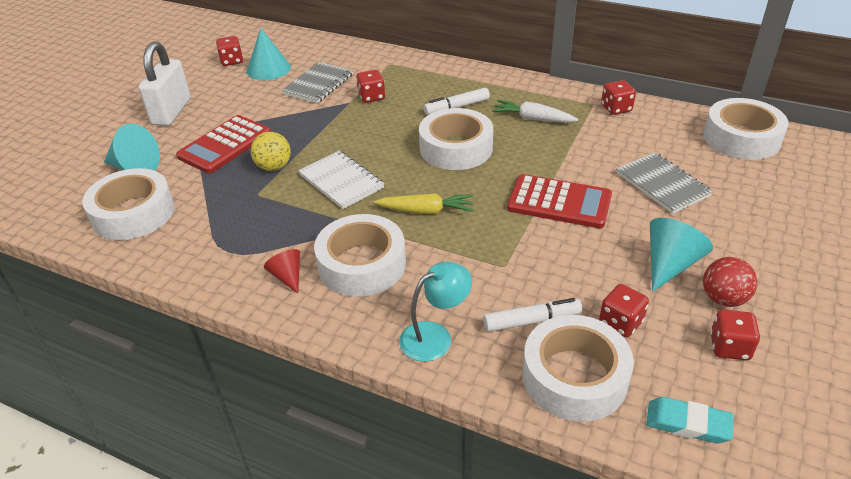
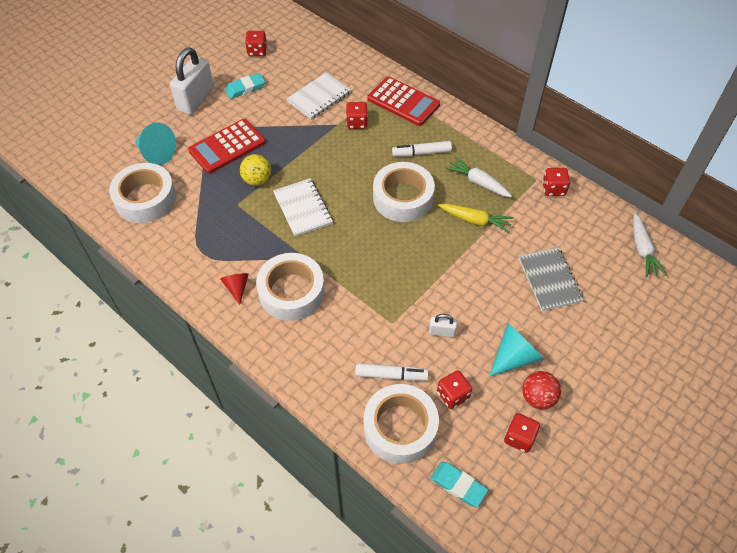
camera: 15 degrees right, 15 degrees up
turquoise cone [247,28,291,80] -> none
grey notebook [282,62,353,103] -> white notebook [286,72,351,119]
yellow carrot [374,193,474,214] -> yellow carrot moved to [438,204,513,233]
turquoise lamp [399,261,472,361] -> none
red calculator [507,174,612,228] -> red calculator moved to [368,76,440,126]
white tape [703,98,789,160] -> white carrot [633,213,666,277]
none -> turquoise eraser [225,73,265,99]
none -> white padlock [429,314,457,337]

